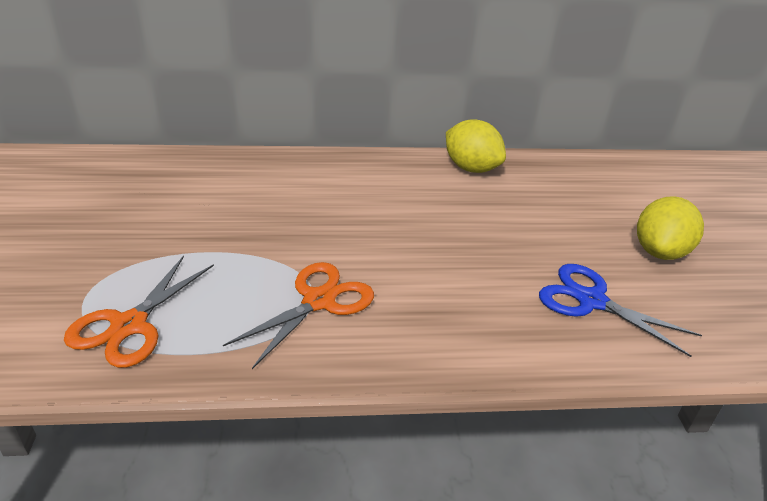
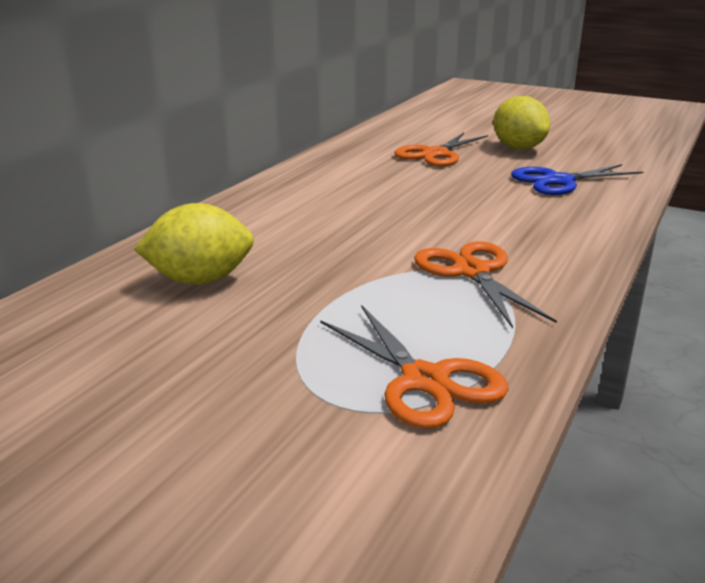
camera: 55 degrees left, 10 degrees down
yellow lemon [446,119,506,173] -> yellow lemon moved to [134,203,254,285]
none -> orange scissors [394,132,488,167]

